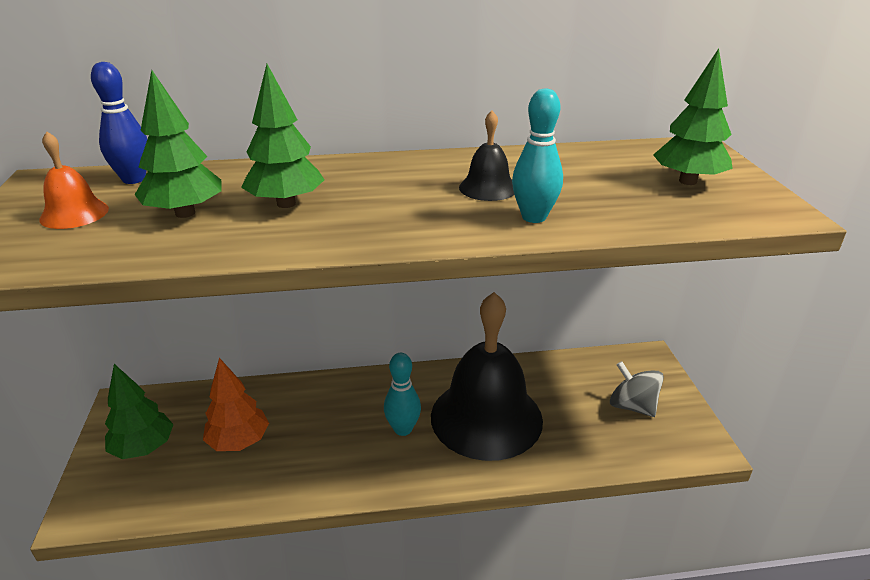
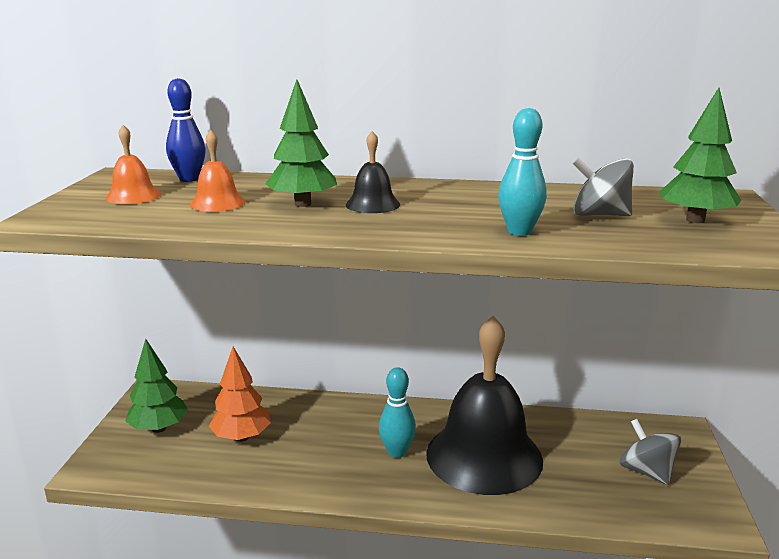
camera: 15 degrees right, 10 degrees down
green tree [135,70,221,218] -> orange bell [190,130,245,212]
black bell [459,110,514,201] -> black bell moved to [346,131,400,213]
none -> grey spinning top [573,158,634,216]

